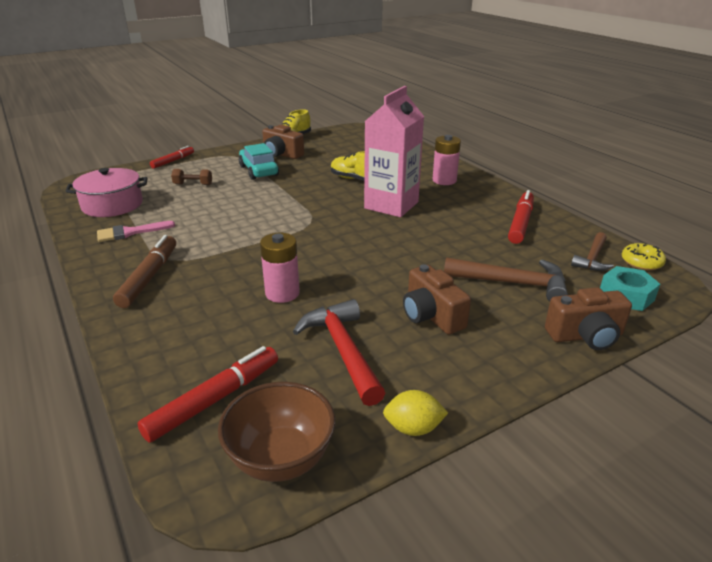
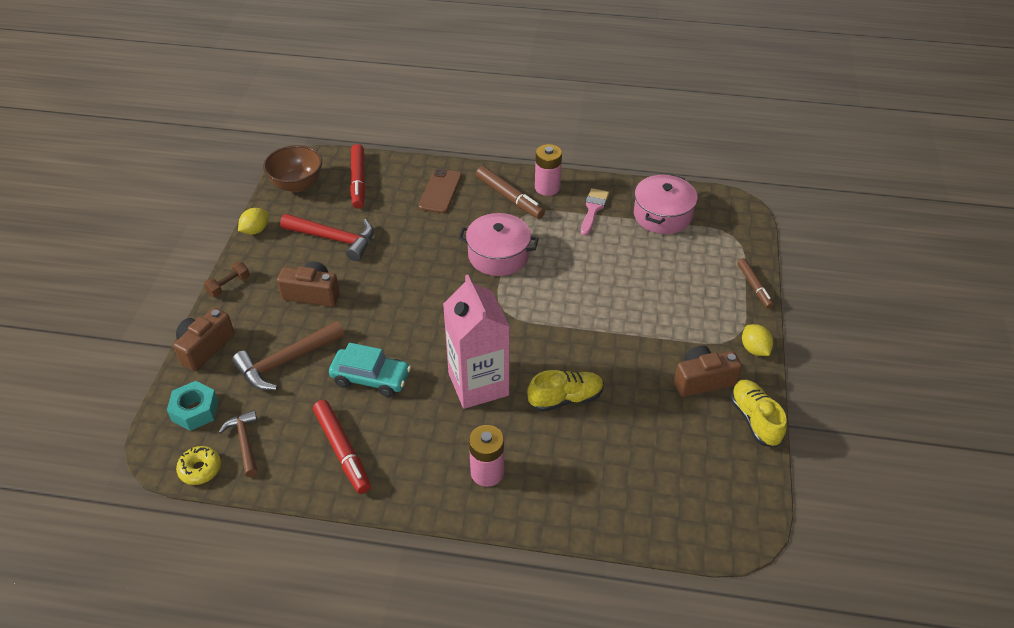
camera: 130 degrees right, 15 degrees up
red marker [150,146,194,169] -> brown marker [737,258,774,309]
brown dumbbell [171,169,212,185] -> brown dumbbell moved to [204,262,250,297]
turquoise car [239,143,279,180] -> turquoise car moved to [329,343,411,397]
pink battery [260,233,300,303] -> pink battery moved to [535,144,562,196]
none -> brown phone [419,168,462,213]
none -> pink pot [458,213,539,276]
none -> yellow lemon [742,324,773,356]

